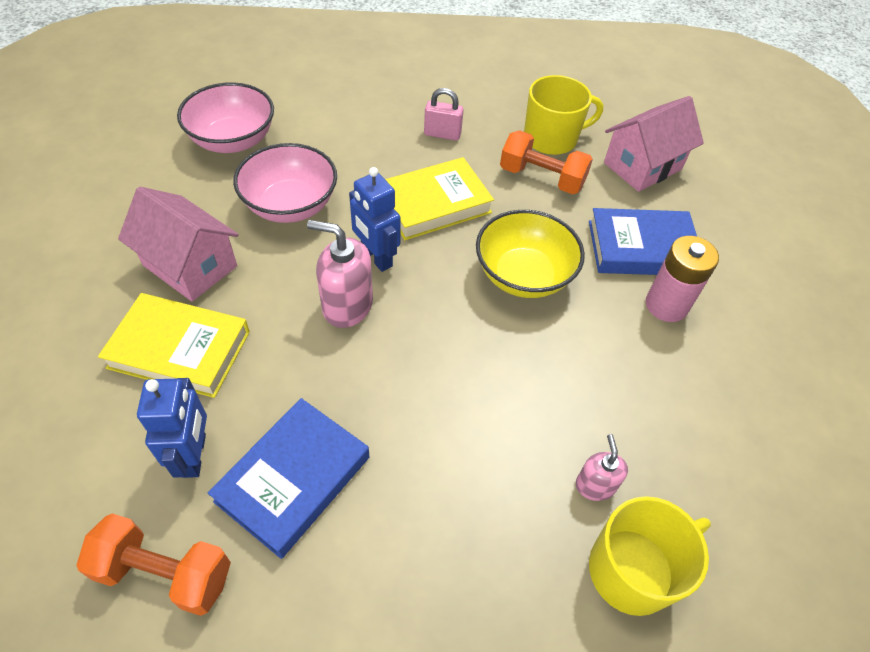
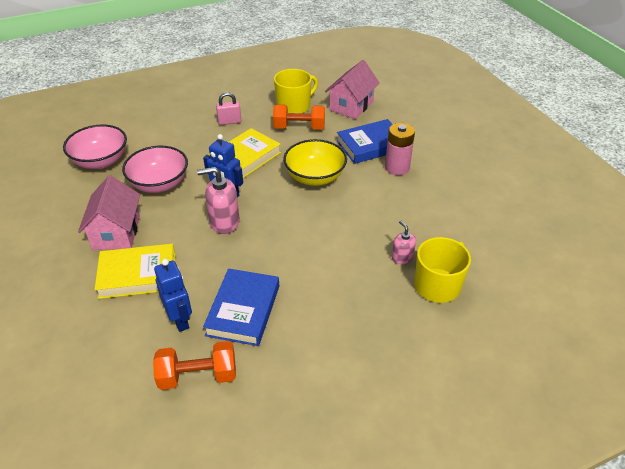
camera: 20 degrees left, 10 degrees down
pink house [118,187,239,301] -> pink house turned 75 degrees clockwise [78,176,140,250]

